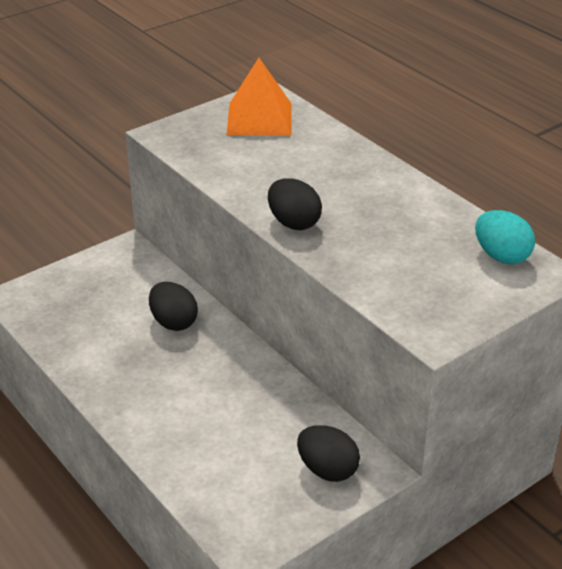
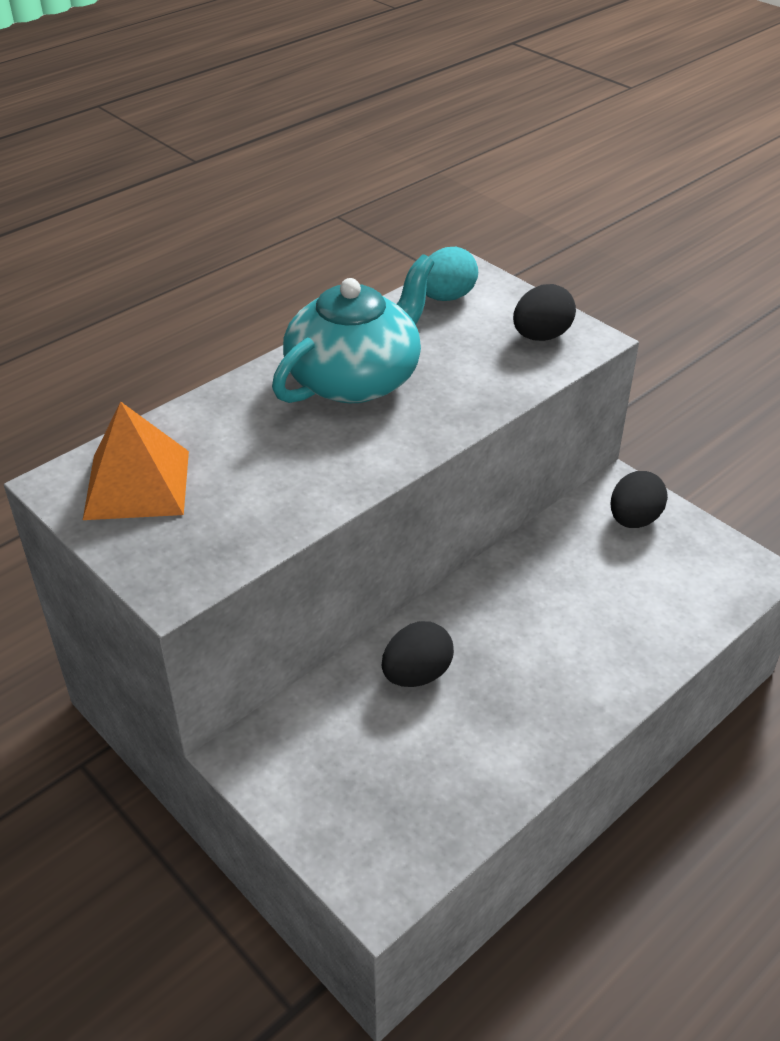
camera: 95 degrees left, 5 degrees up
black egg [268,178,322,230] -> black egg moved to [513,284,576,341]
none -> turquoise teapot [272,254,434,403]

